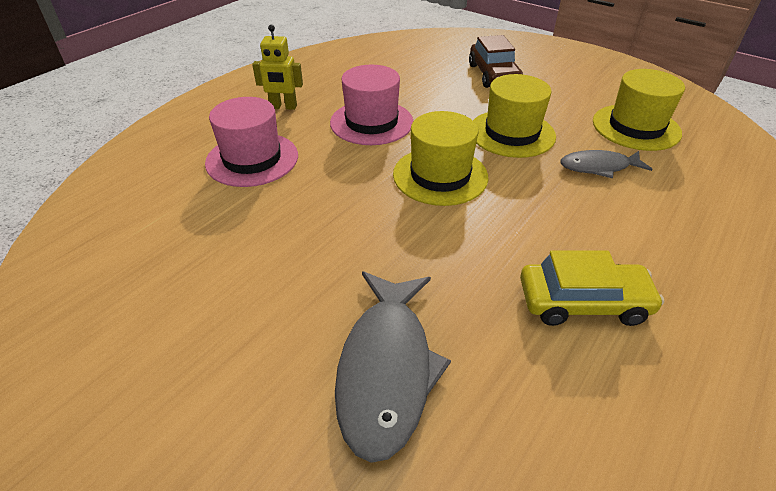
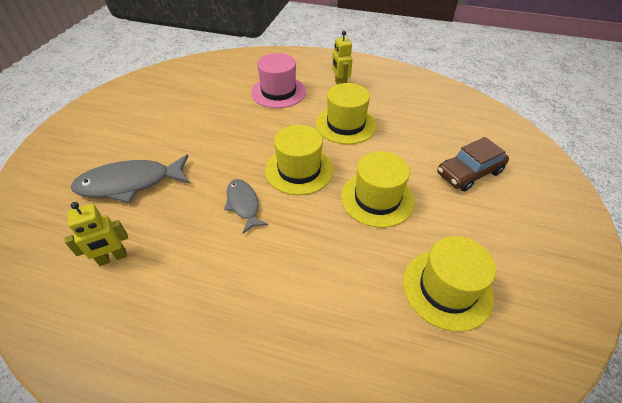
camera: 70 degrees right, 5 degrees up
pink hat [330,65,413,145] -> yellow hat [316,83,377,144]
yellow car [520,251,664,326] -> none
grey fish [561,150,652,179] -> grey fish moved to [224,179,268,233]
none -> yellow robot [65,202,128,266]

